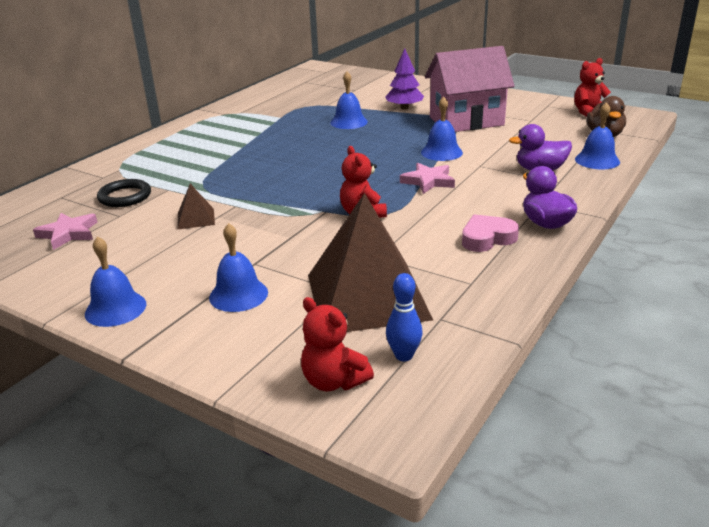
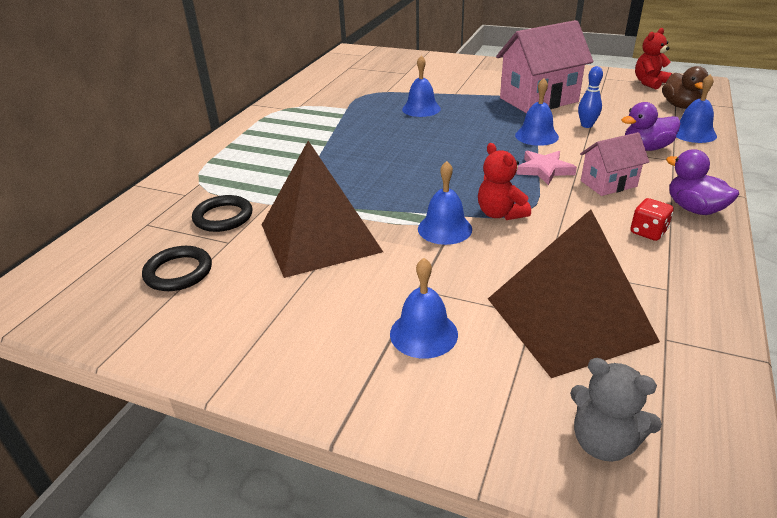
camera: 10 degrees left, 5 degrees up
pink star [33,213,97,250] -> black ring [142,246,212,291]
blue bell [85,236,146,327] -> blue bell moved to [418,161,472,245]
brown pyramid [177,184,215,230] -> brown pyramid [262,141,383,278], size x2.41
red teddy bear [301,297,374,391] -> grey teddy bear [570,358,662,462]
purple tree [385,49,424,110] -> none
blue bowling pin [386,273,423,361] -> blue bowling pin moved to [578,66,603,128]
pink heart [462,214,519,252] -> red dice [630,198,674,241]
none -> pink house [580,132,649,196]

